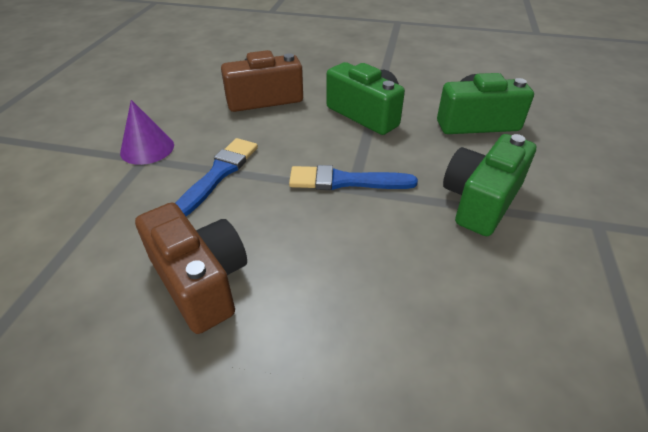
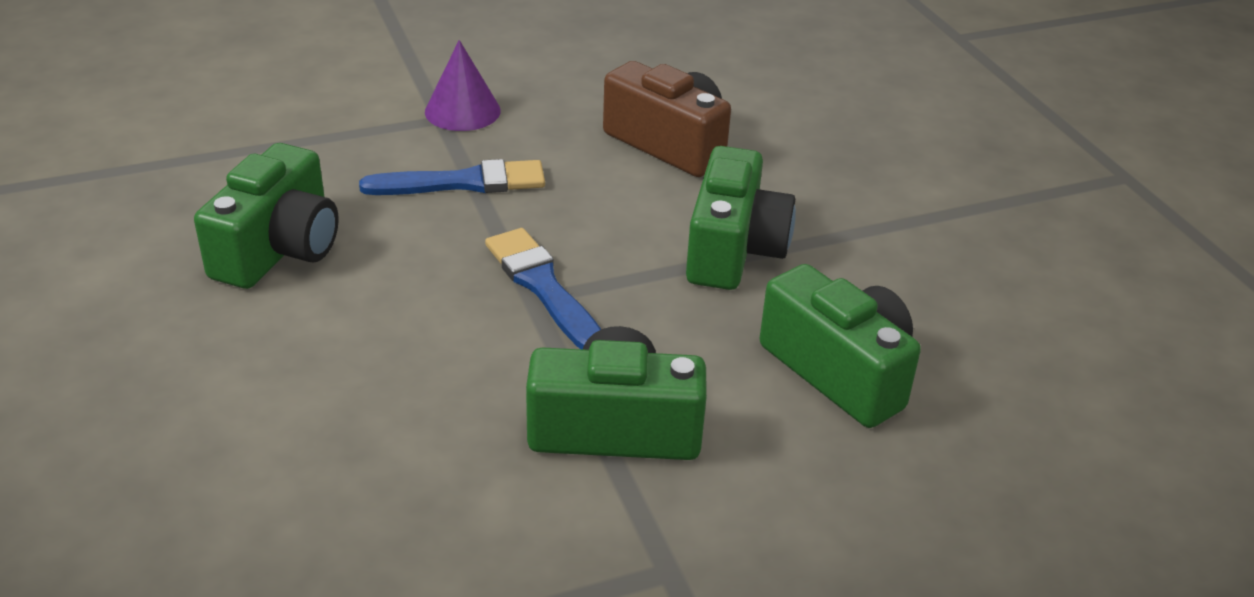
camera: 55 degrees right, 5 degrees down
brown camera [135,203,247,334] -> green camera [194,143,339,289]

